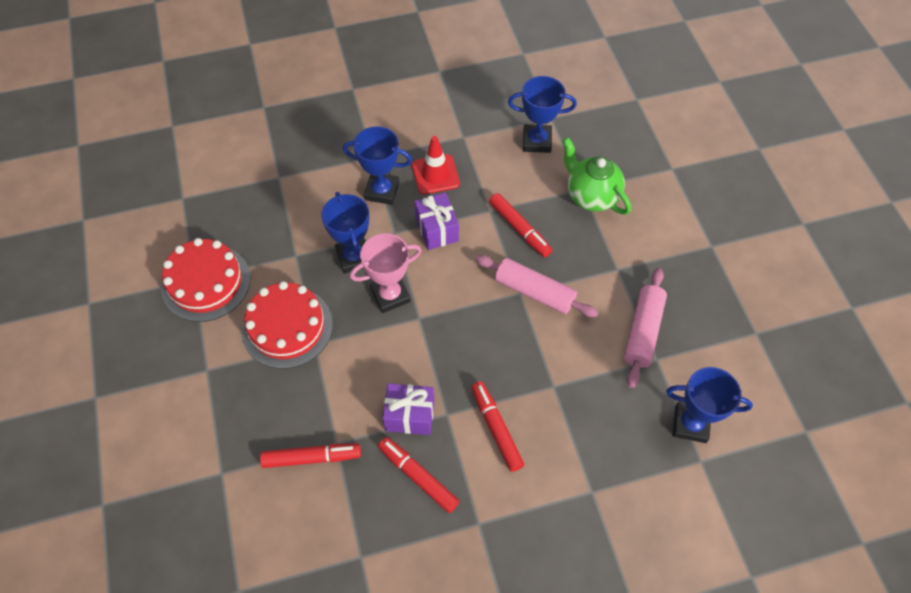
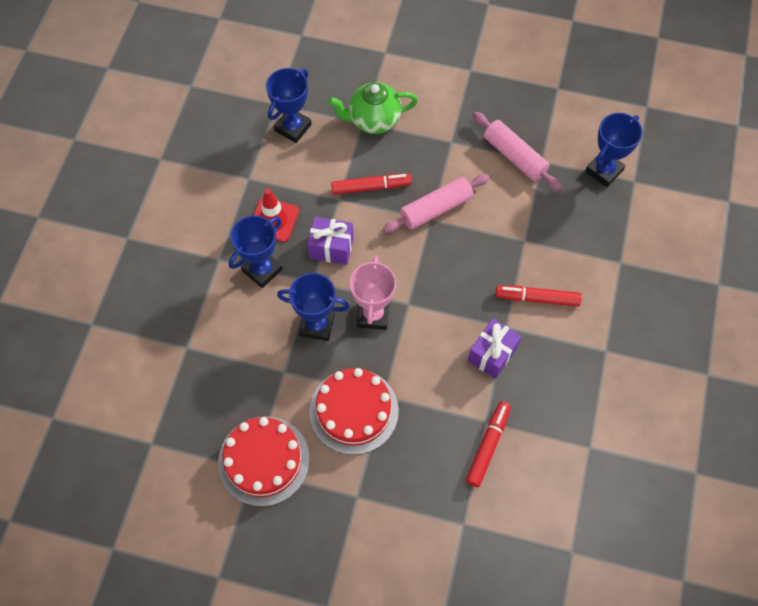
camera: 60 degrees left, 5 degrees up
red marker [378,437,459,513] -> none

